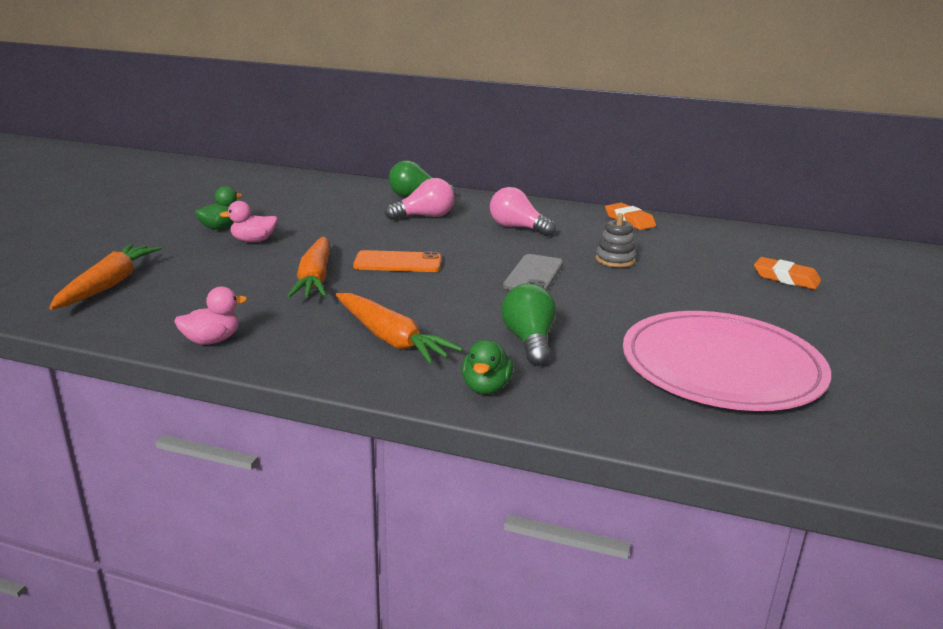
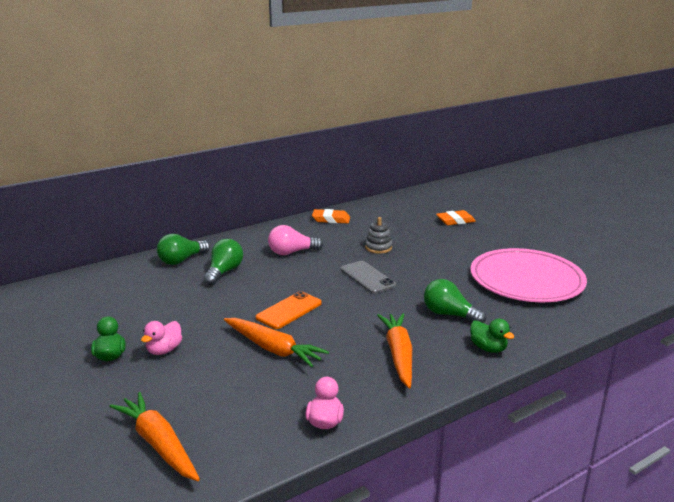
camera: 50 degrees left, 0 degrees up
orange carrot [336,293,463,364] -> orange carrot turned 90 degrees counterclockwise [377,313,412,388]
pink light bulb [385,178,454,220] -> green light bulb [204,239,243,285]

